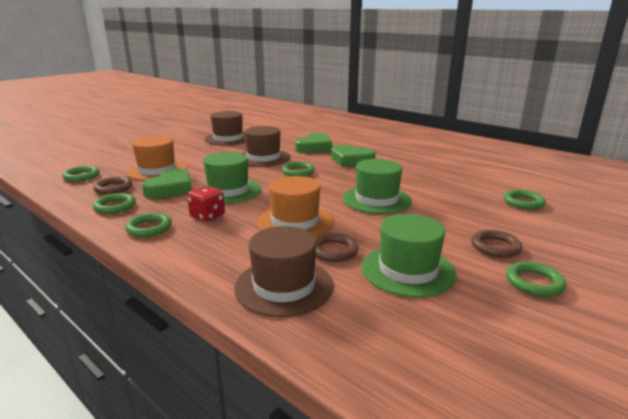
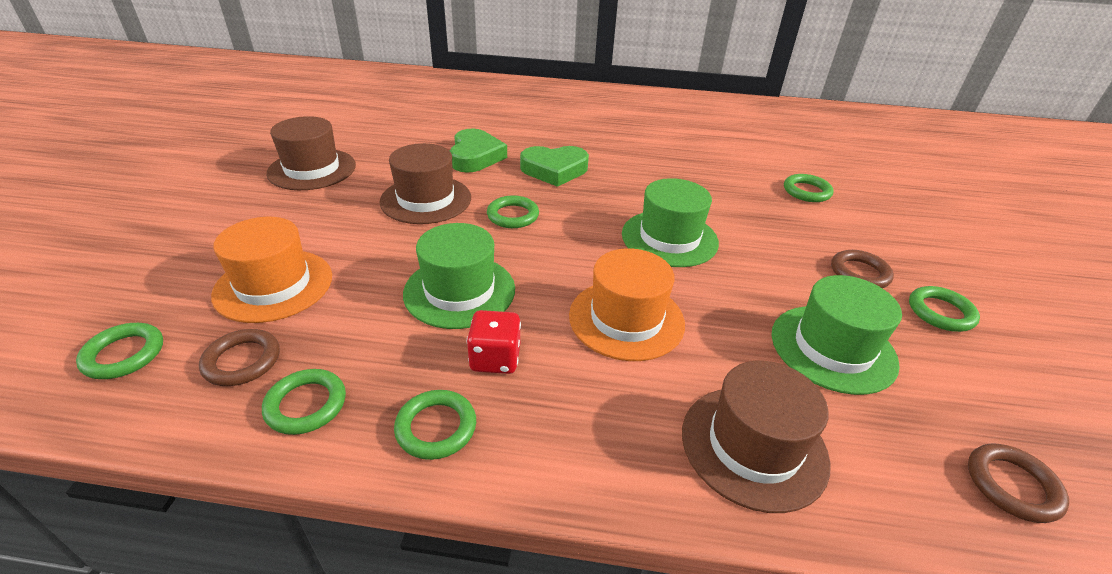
camera: 35 degrees left, 15 degrees up
green heart [142,168,192,199] -> none
brown ring [315,233,358,262] -> brown ring moved to [968,444,1069,523]

